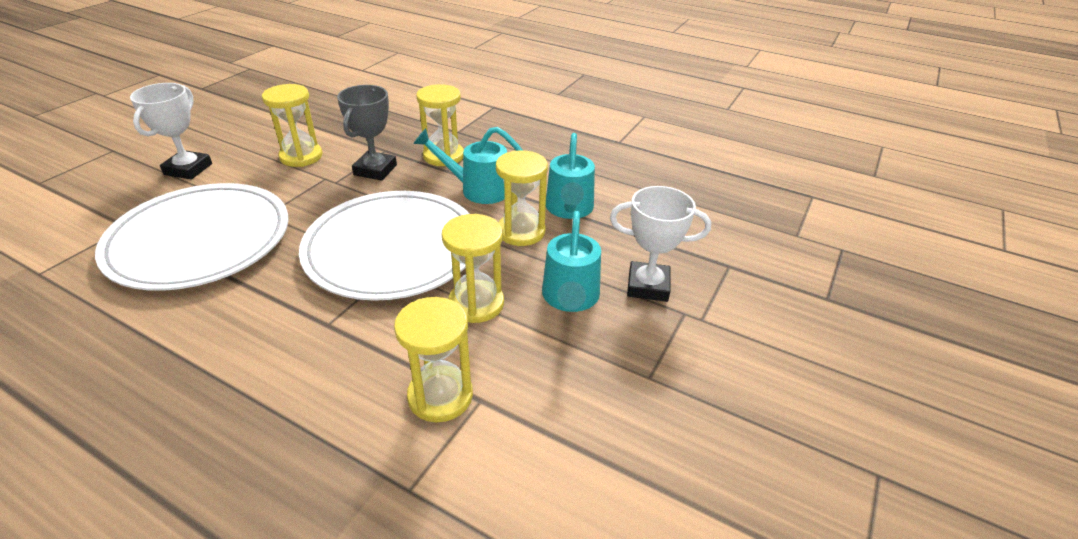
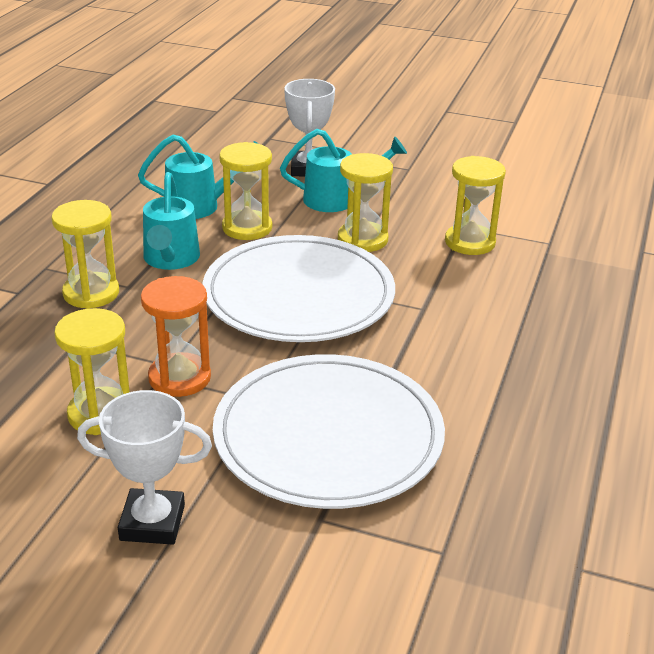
camera: 100 degrees left, 5 degrees down
grey trophy [337,85,397,181] -> none
none -> orange hourglass [141,276,211,397]

